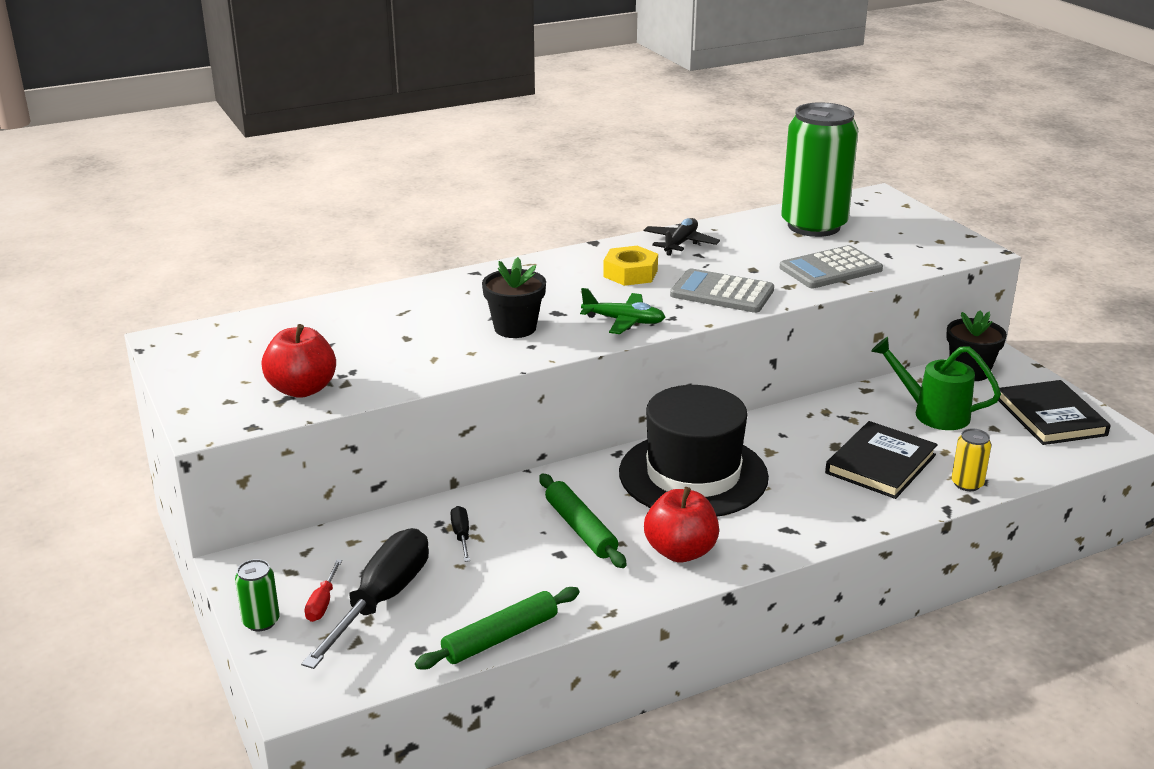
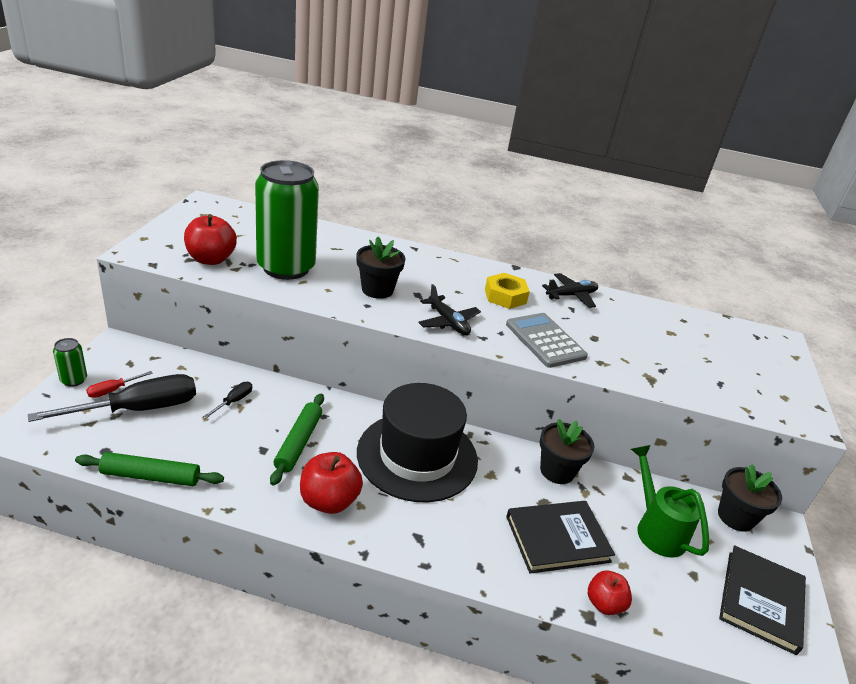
camera: 35 degrees right, 5 degrees up
green plane [580,288,665,334] -> black plane [418,284,481,335]
grey calculator [780,245,883,288] -> none
green can [781,102,858,237] -> green can moved to [255,160,319,280]
yellow can [951,428,991,491] -> red apple [588,571,632,615]
none -> black flower pot [540,419,594,484]

